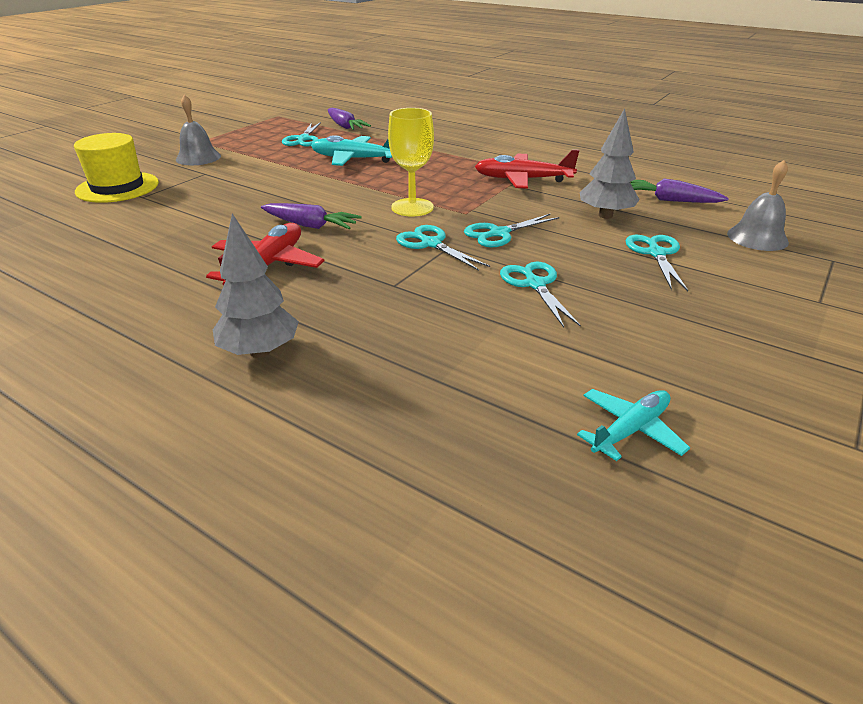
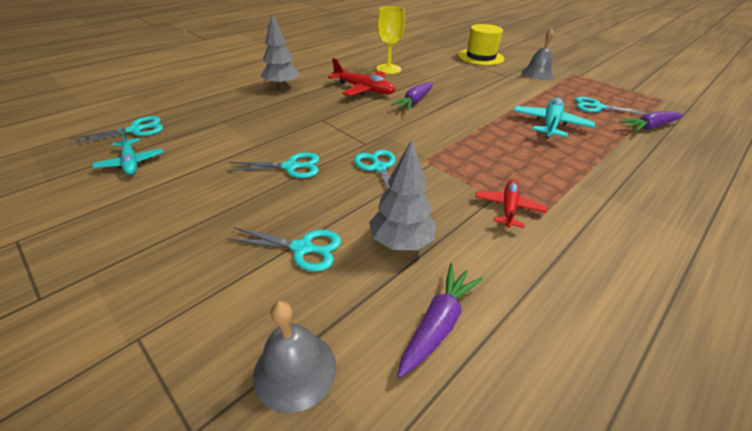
camera: 100 degrees right, 5 degrees up
yellow goblet [388,108,434,216] -> yellow goblet moved to [376,6,405,74]
turquoise scissors [396,225,490,271] -> turquoise scissors moved to [70,116,163,145]
red plane [475,149,579,189] -> red plane [475,180,547,228], size x0.66

